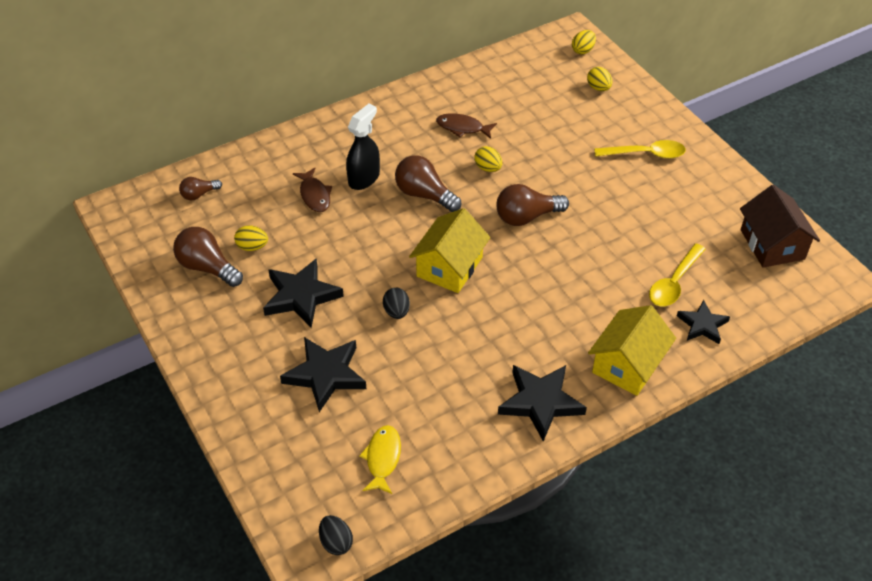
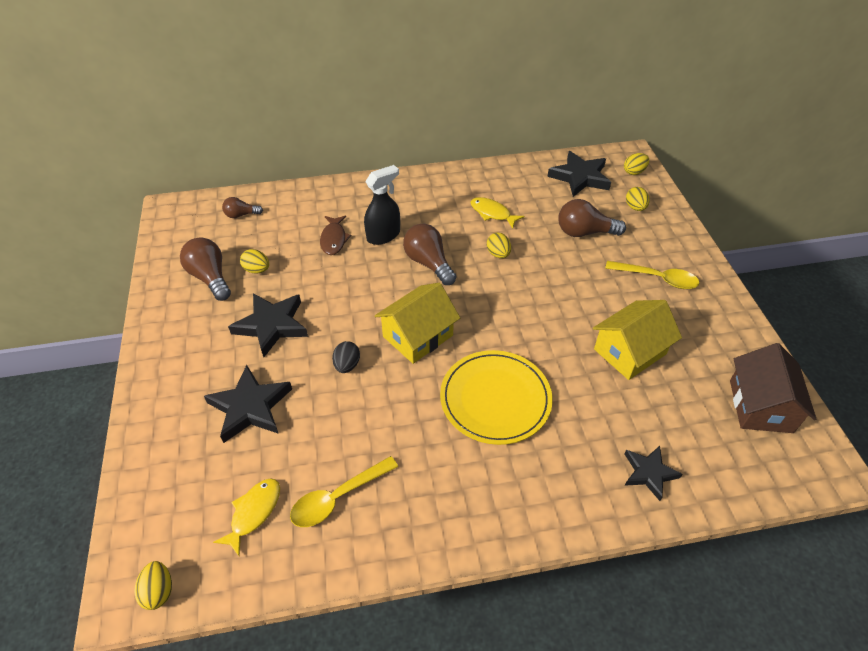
camera: 20 degrees right, 0 degrees up
black egg [319,515,353,555] -> yellow egg [134,561,172,610]
brown fish [436,113,497,139] -> yellow fish [471,197,524,228]
brown light bulb [496,184,569,226] -> brown light bulb moved to [558,199,626,237]
black star [498,365,587,441] -> black star moved to [547,151,611,197]
yellow house [588,305,676,396] -> yellow house moved to [593,300,682,380]
yellow spoon [649,244,706,306] -> yellow spoon moved to [290,456,398,527]
none -> yellow plate [440,350,553,445]

